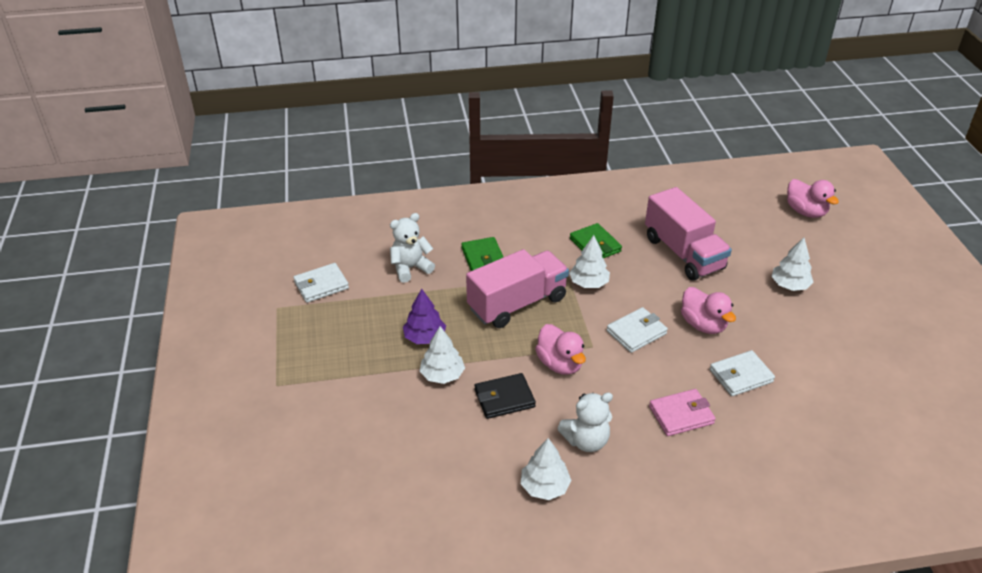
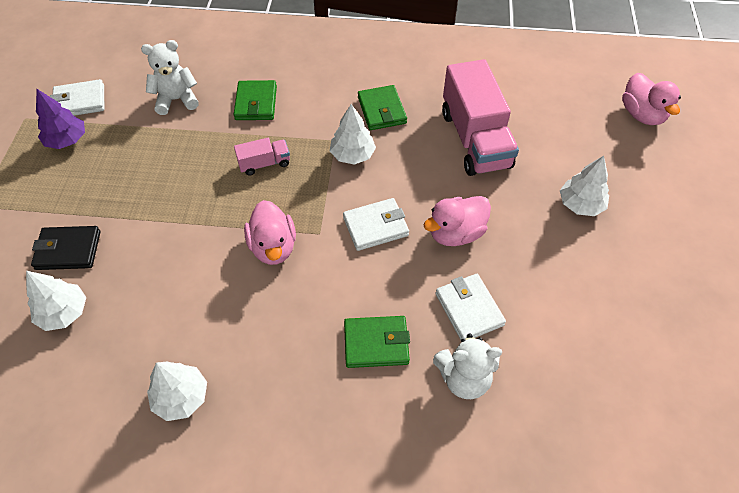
camera: 15 degrees right, 15 degrees up
purple tree [403,289,446,344] -> purple tree moved to [36,89,85,149]
white tree [420,326,465,384] -> white tree moved to [26,271,86,331]
pink truck [466,249,569,328] -> pink truck [234,138,290,176], size x0.46
black wallet [474,373,536,419] -> black wallet moved to [31,226,100,270]
white teddy bear [557,392,613,452] -> white teddy bear moved to [433,334,502,399]
pink wallet [649,389,716,436] -> green wallet [344,316,410,368]
pink duck [681,287,736,334] -> pink duck turned 75 degrees clockwise [424,196,491,246]
white wallet [710,350,775,396] -> white wallet turned 75 degrees clockwise [436,274,506,340]

